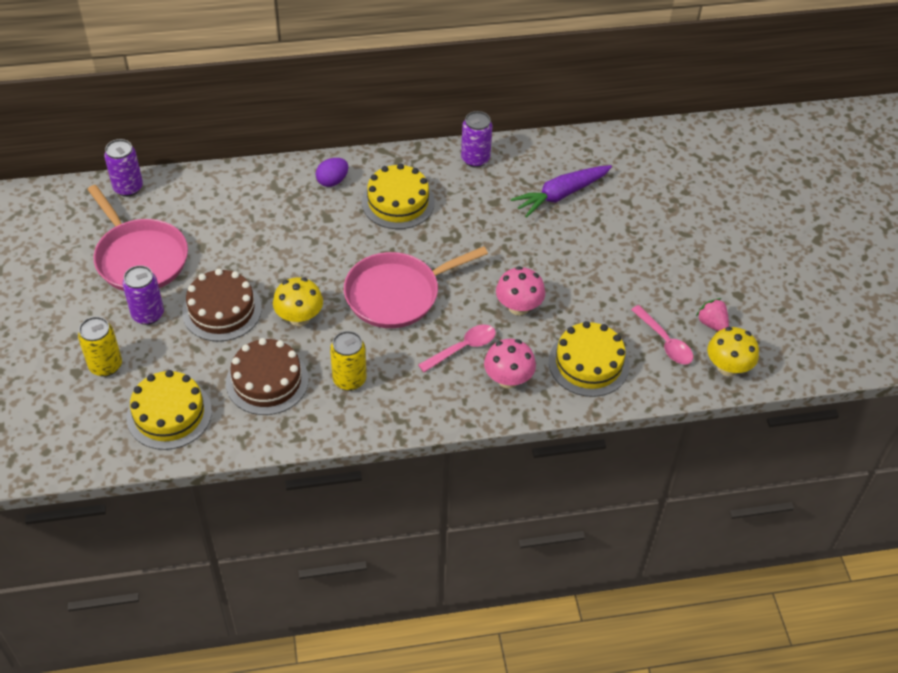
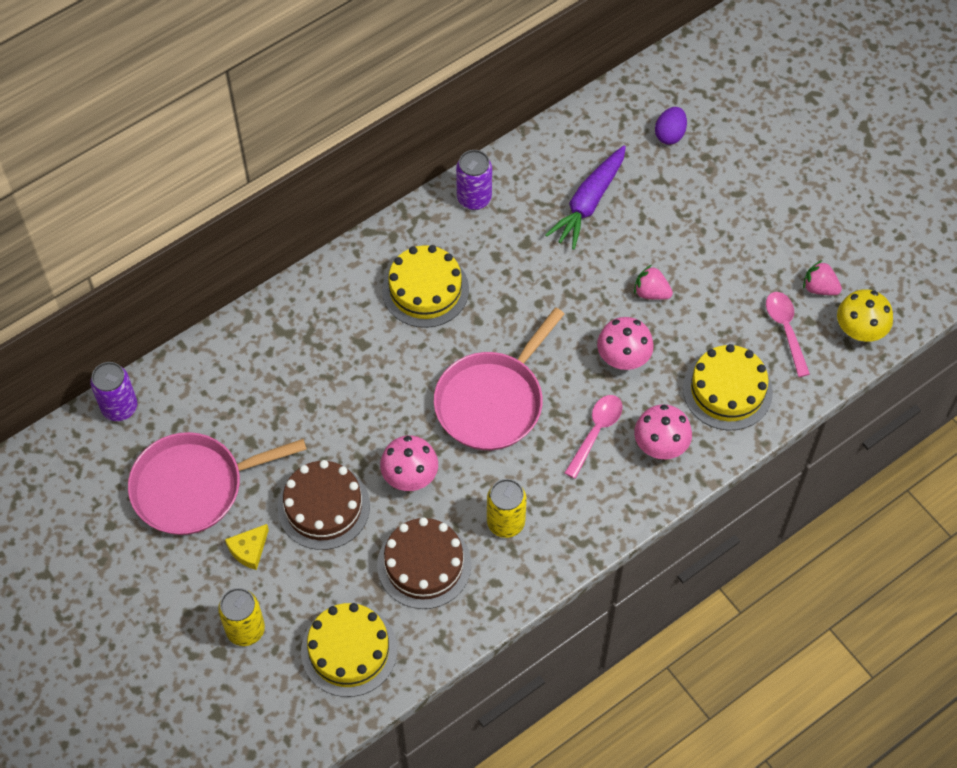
camera: 25 degrees left, 10 degrees up
pink pan [87,185,188,291] -> pink pan turned 135 degrees clockwise [128,432,307,535]
purple can [123,265,164,325] -> yellow cheese [225,524,269,570]
yellow mushroom [273,277,323,326] -> pink mushroom [380,436,438,491]
purple egg [316,158,348,187] -> purple egg moved to [655,107,687,145]
pink spoon [631,305,693,364] -> pink spoon turned 135 degrees counterclockwise [766,292,810,377]
none -> pink strawberry [634,265,673,300]

